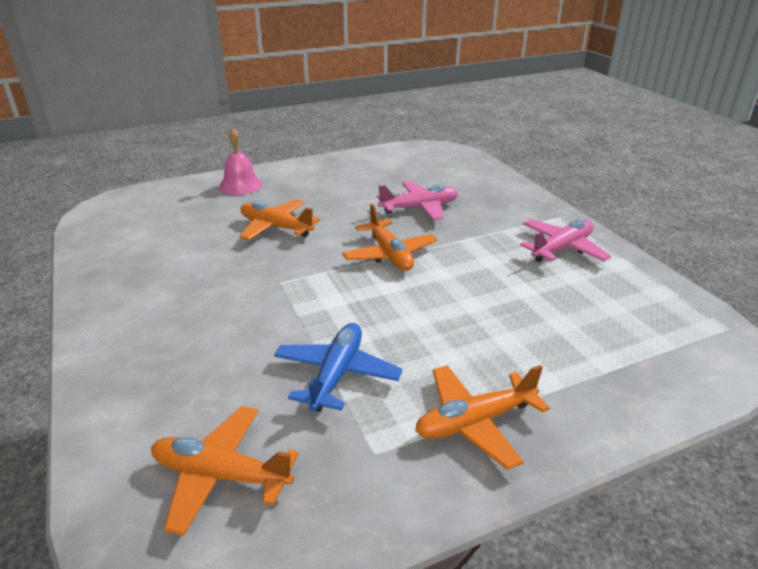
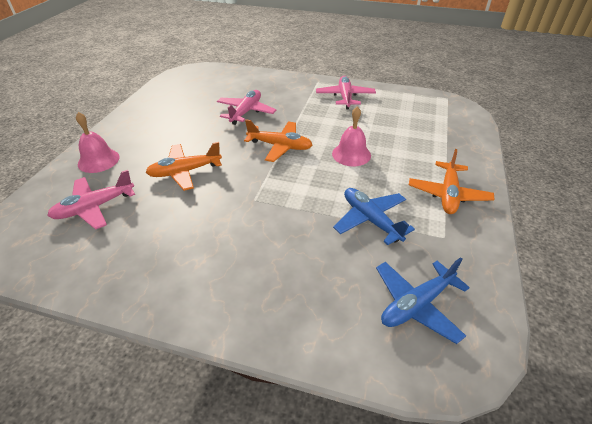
camera: 50 degrees left, 10 degrees up
orange plane [151,406,299,536] -> blue plane [376,257,470,344]
none -> pink plane [47,170,135,230]
none -> pink bell [332,106,371,166]

